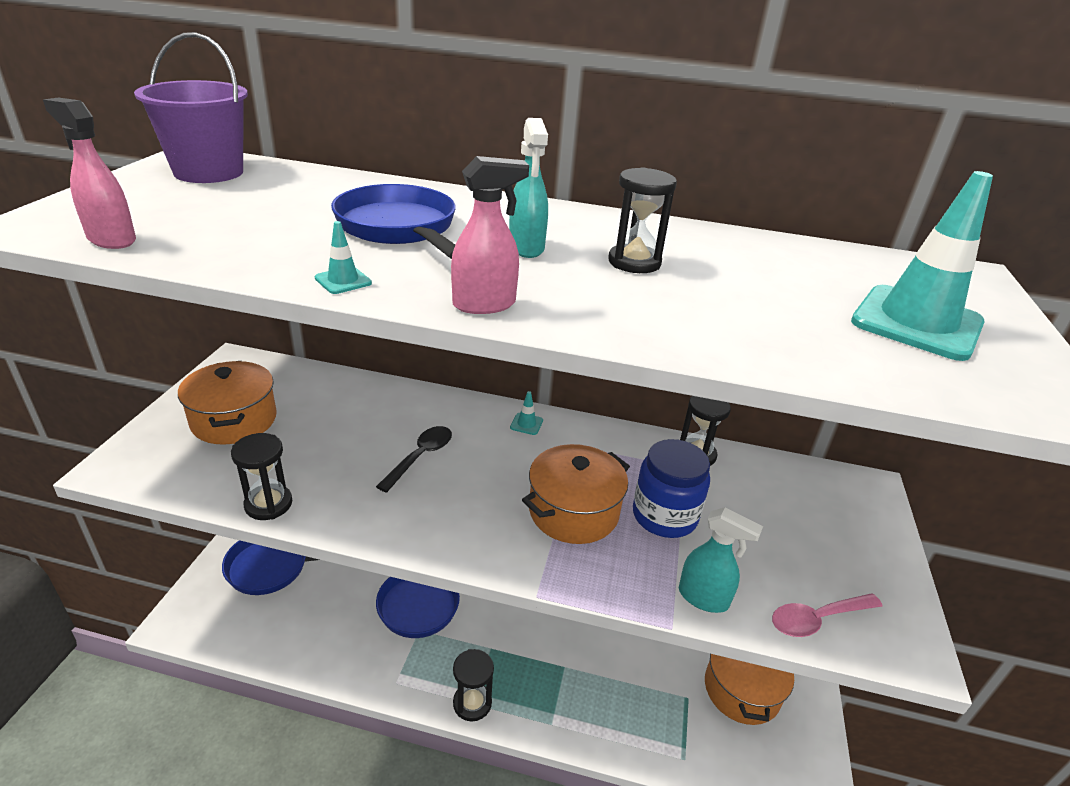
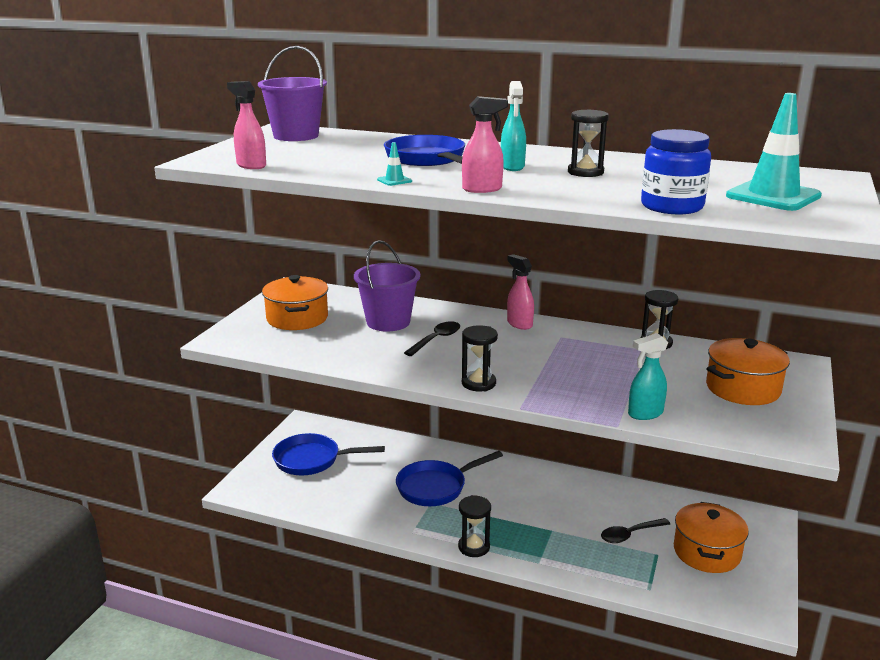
camera: 10 degrees right, 10 degrees down
black hourglass [231,433,292,520] -> black hourglass moved to [462,325,498,391]
turquoise traffic cone [510,391,543,435] -> pink spray bottle [507,254,534,330]
orange pot [522,444,630,544] -> orange pot moved to [706,338,790,405]
blue jar [633,439,710,538] -> blue jar moved to [641,129,711,214]
turquoise spray bottle [679,507,763,613] -> turquoise spray bottle turned 120 degrees clockwise [628,333,668,420]
pink spoon [772,593,883,637] -> none
none -> purple bucket [354,240,420,332]
none -> black spoon [601,518,670,543]

